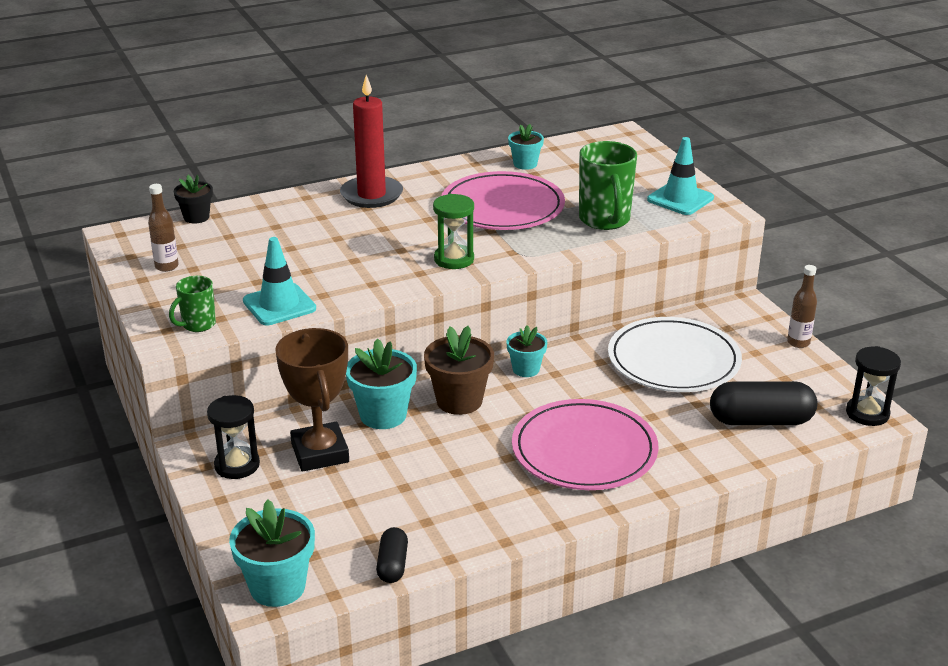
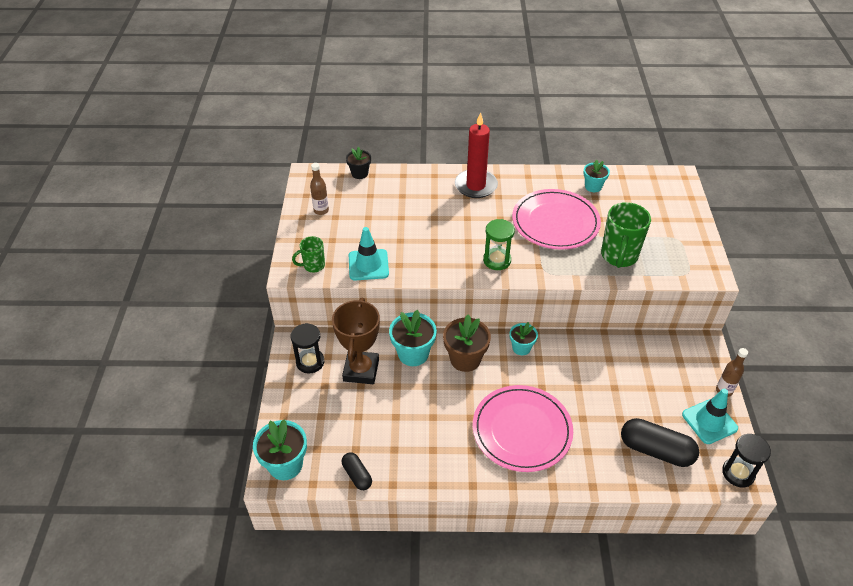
camera: 25 degrees right, 15 degrees up
black capsule [376,527,408,583] -> black capsule turned 60 degrees counterclockwise [342,452,372,490]
white plate [608,317,742,392] -> none
turquoise traffic cone [647,137,714,215] -> turquoise traffic cone moved to [682,389,738,444]

